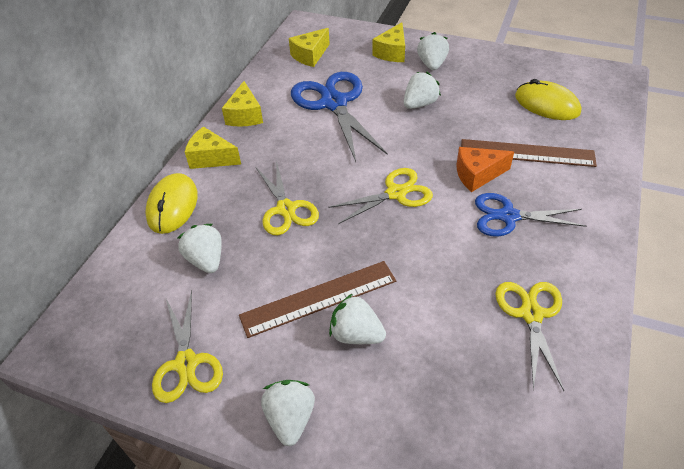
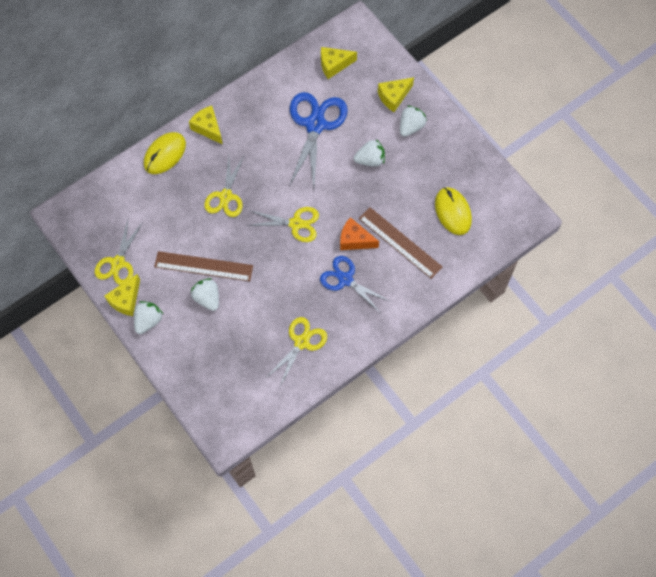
camera: 30 degrees right, 20 degrees up
white strawberry [178,224,222,273] -> none
yellow cheese [222,81,263,127] -> yellow cheese moved to [104,274,140,316]

